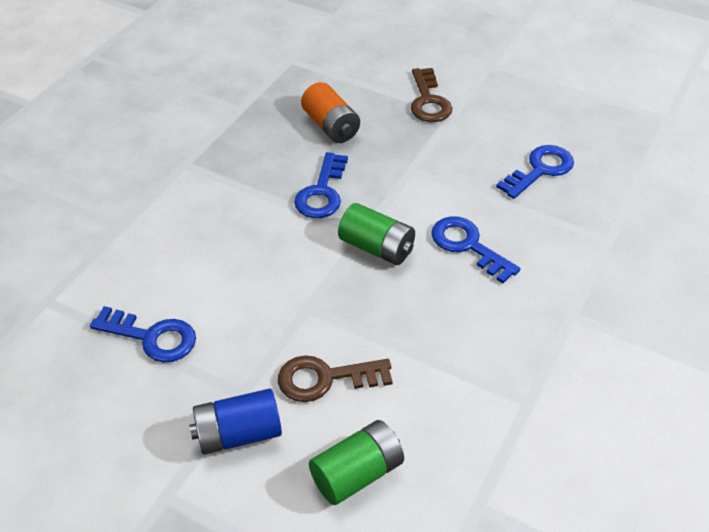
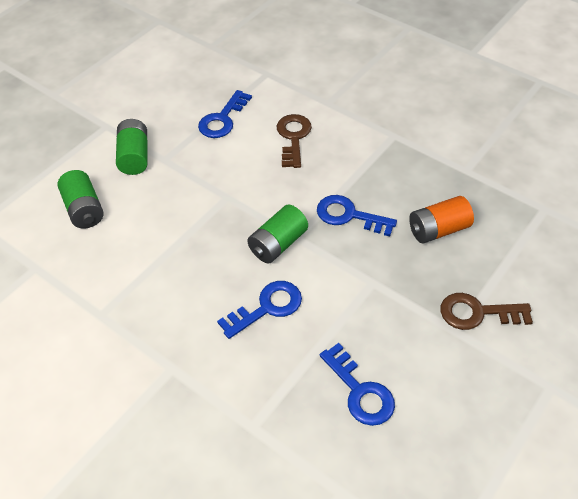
camera: 100 degrees right, 5 degrees up
blue battery [189,388,282,455] -> green battery [116,119,148,175]
brown key [278,355,393,402] -> brown key moved to [277,114,312,168]

